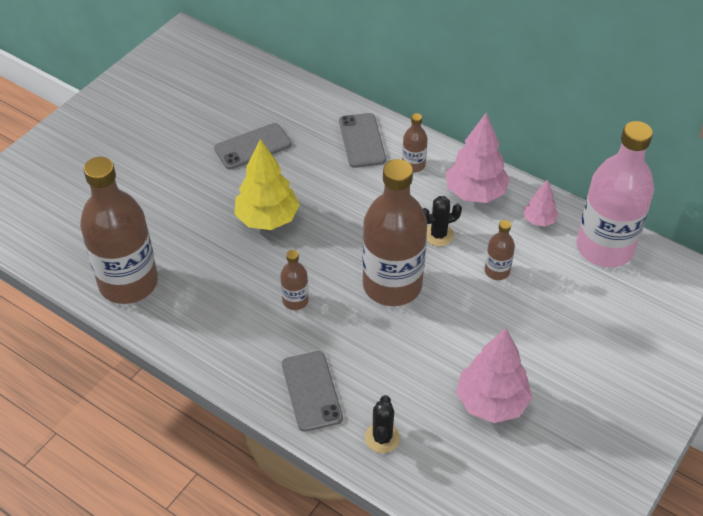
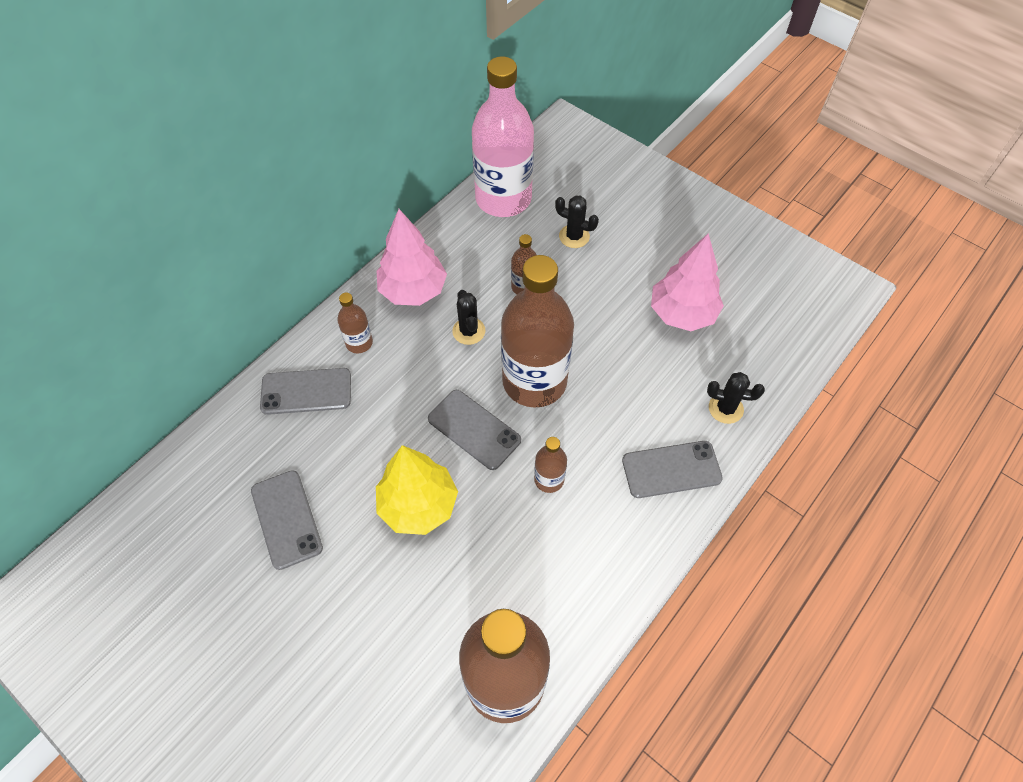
camera: 85 degrees left, 10 degrees up
pink tree [524,180,558,227] -> none
none -> grey phone [428,390,521,470]
none -> black cactus [555,195,599,248]

